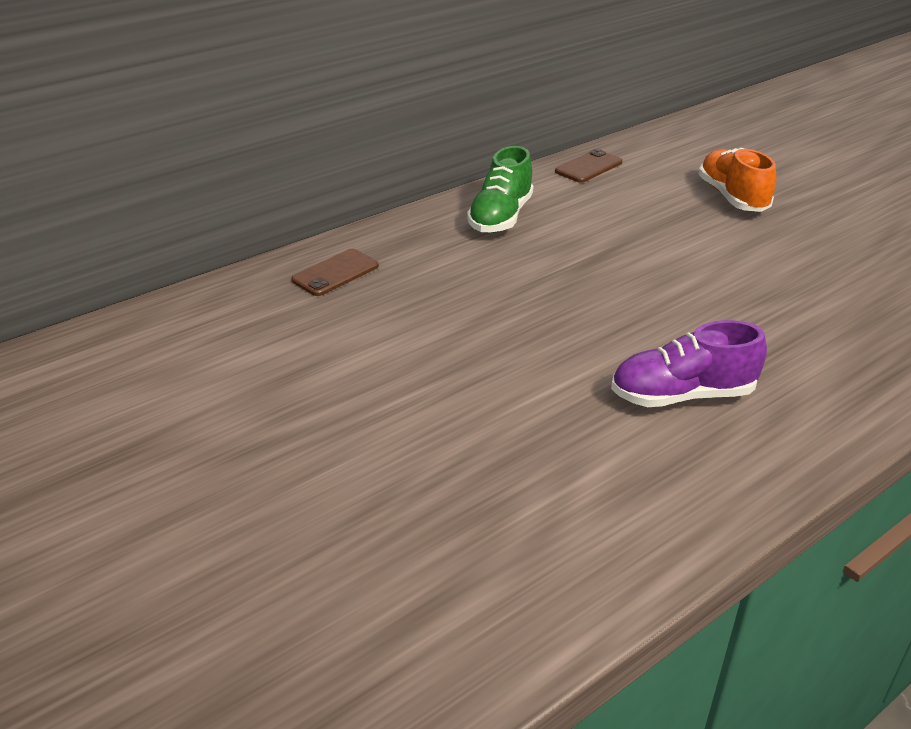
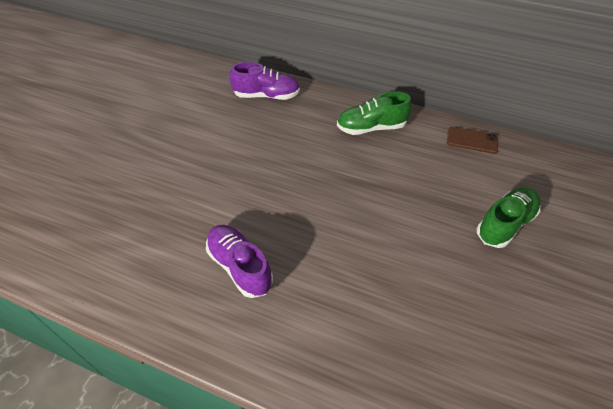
camera: 60 degrees right, 15 degrees up
brown phone [291,249,379,296] -> purple shoe [230,62,300,100]
orange shoe [698,148,776,212] -> green shoe [476,187,541,248]

